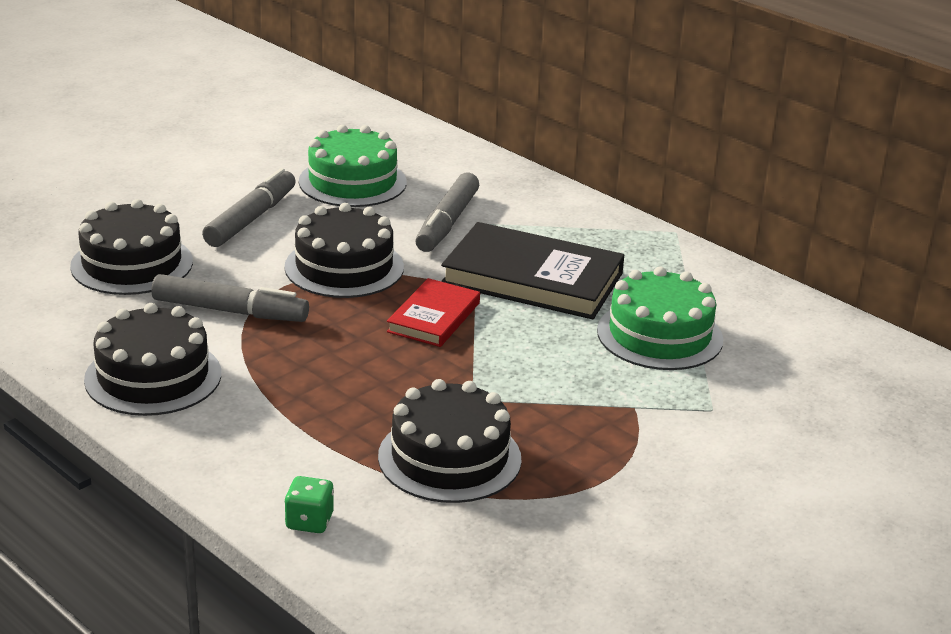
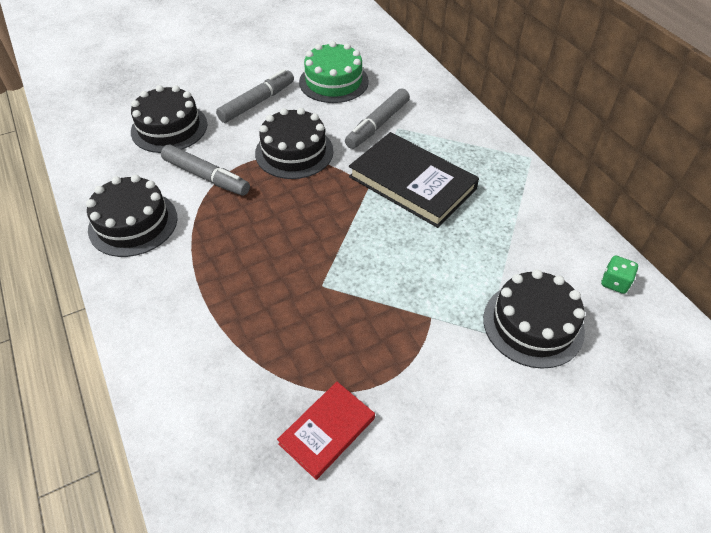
camera: 20 degrees right, 20 degrees up
green dice [284,476,334,533] -> green dice moved to [601,256,638,294]
black cake [378,379,522,503] -> black cake moved to [483,269,585,369]
red book [387,278,480,347] -> red book moved to [277,382,375,480]
green cake [597,267,723,370] -> none

